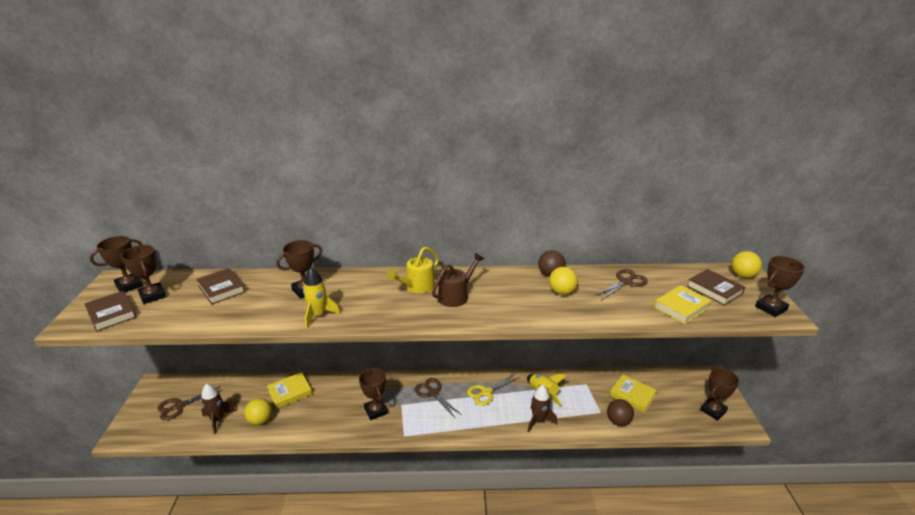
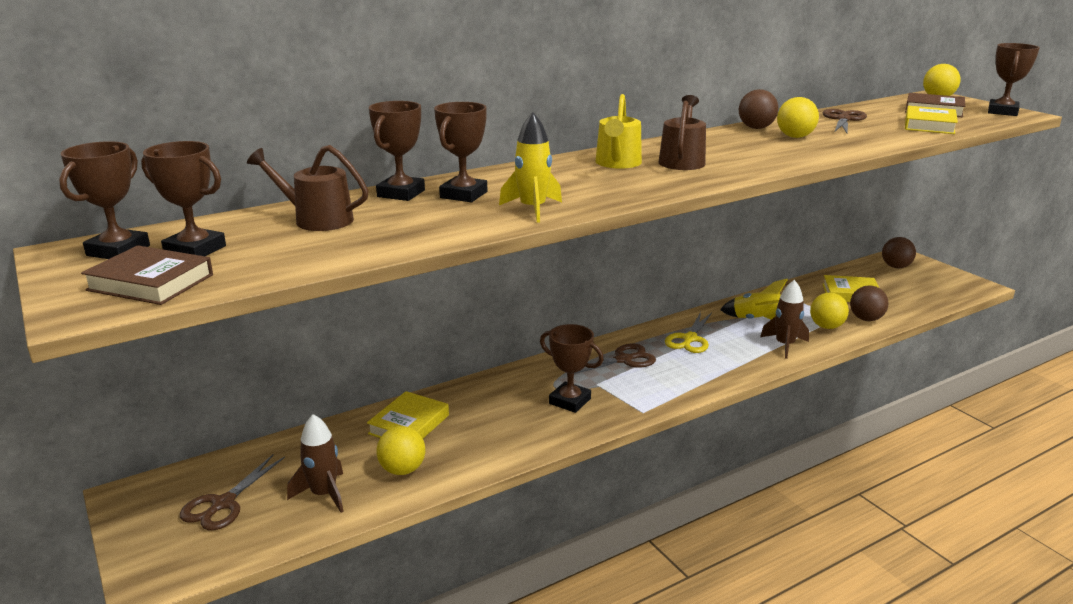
camera: 30 degrees left, 5 degrees down
brown book [196,268,245,304] -> brown watering can [247,145,369,231]
brown scissors [415,378,462,417] -> brown scissors turned 135 degrees clockwise [574,344,656,374]
brown trophy [700,368,739,421] -> brown trophy moved to [369,101,425,201]
none -> yellow ball [810,293,849,329]
none -> brown ball [882,237,916,268]

